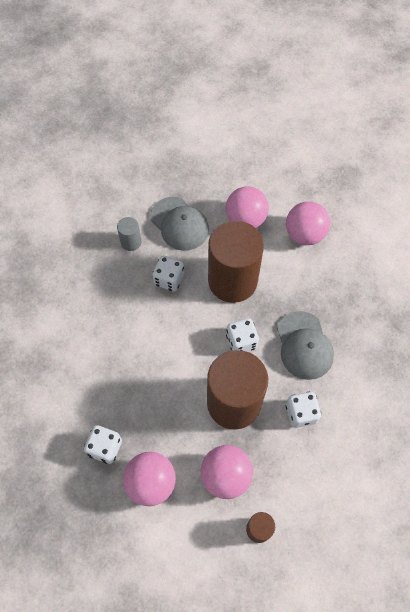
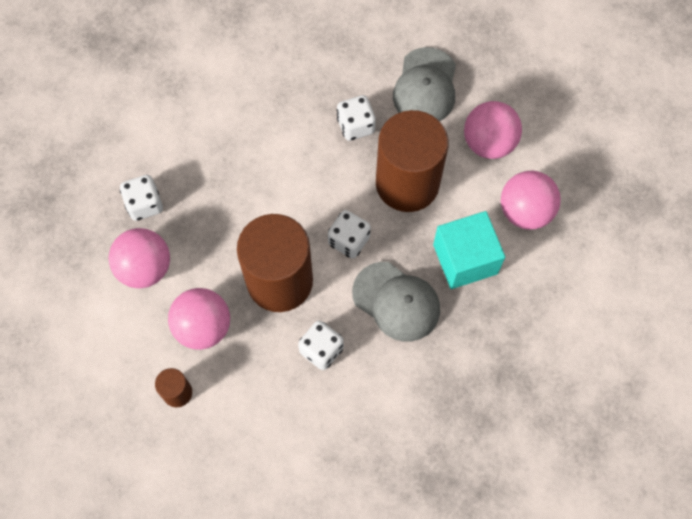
camera: 50 degrees right, 5 degrees up
grey cylinder [117,217,141,251] -> none
grey cap [277,311,334,380] -> grey cap turned 90 degrees counterclockwise [352,262,440,342]
none -> turquoise cube [433,211,505,289]

